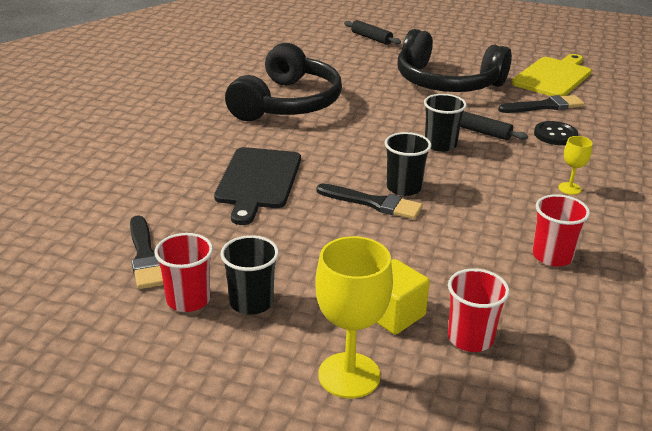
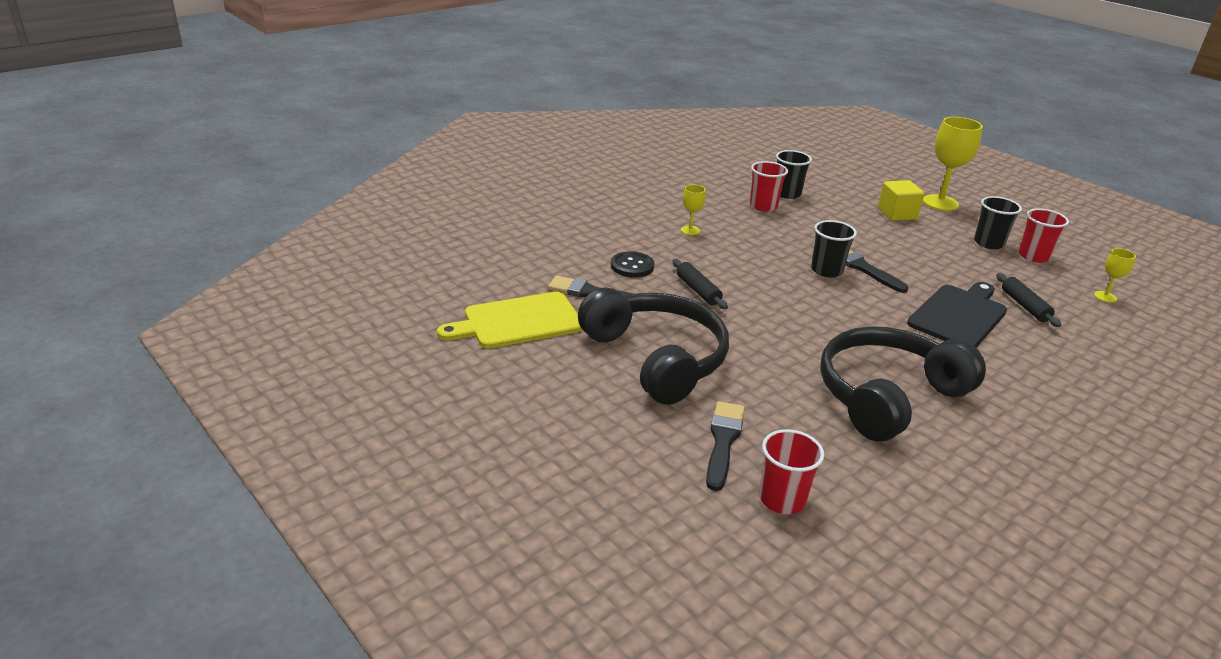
camera: 150 degrees left, 0 degrees up
black brush [130,215,163,289] -> black brush moved to [706,401,745,491]
black rolling pin [344,20,401,45] -> black rolling pin moved to [996,273,1062,327]
black cup [424,94,467,152] -> black cup moved to [776,150,812,199]
red cup [448,268,510,352] -> red cup moved to [760,429,825,514]
none -> yellow goblet [1094,248,1136,303]

